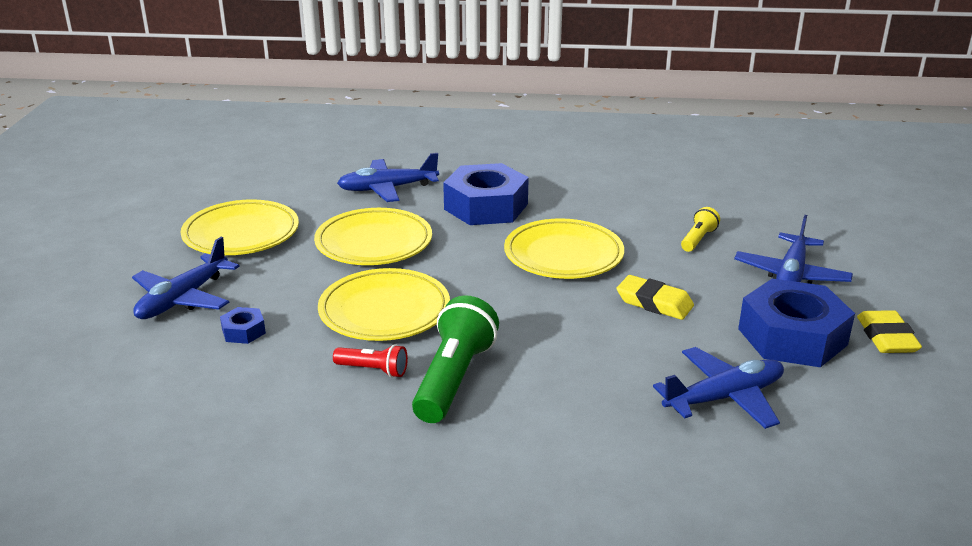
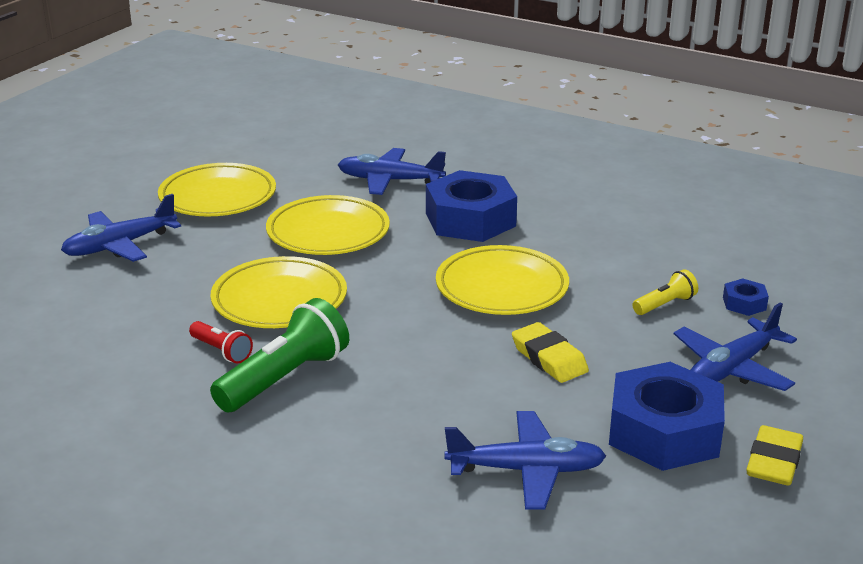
camera: 25 degrees right, 0 degrees up
blue nut [220,307,266,344] -> blue nut moved to [723,278,769,316]

